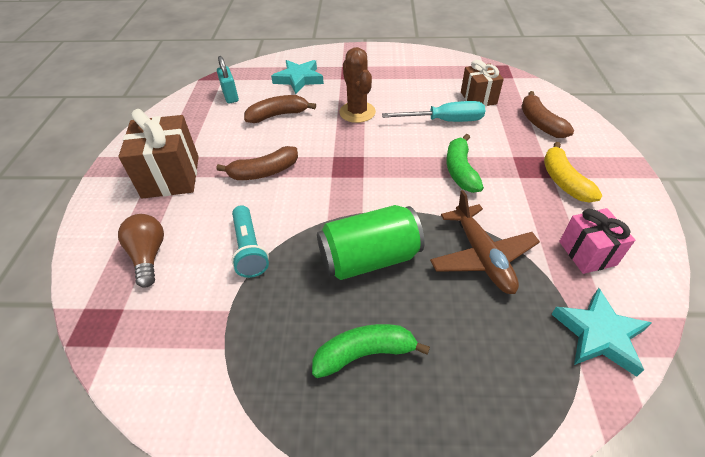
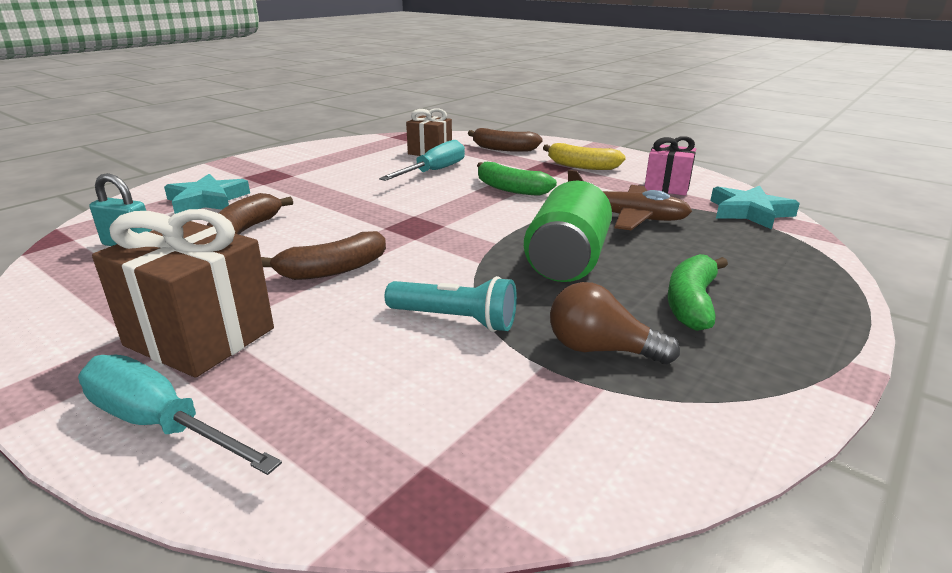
camera: 55 degrees left, 20 degrees down
brown light bulb [118,214,164,288] -> brown light bulb moved to [550,282,680,364]
brown banana [216,146,298,180] -> brown banana turned 45 degrees clockwise [261,231,386,280]
brown cactus [339,47,376,123] -> none
none -> turquoise screwdriver [78,354,282,475]

